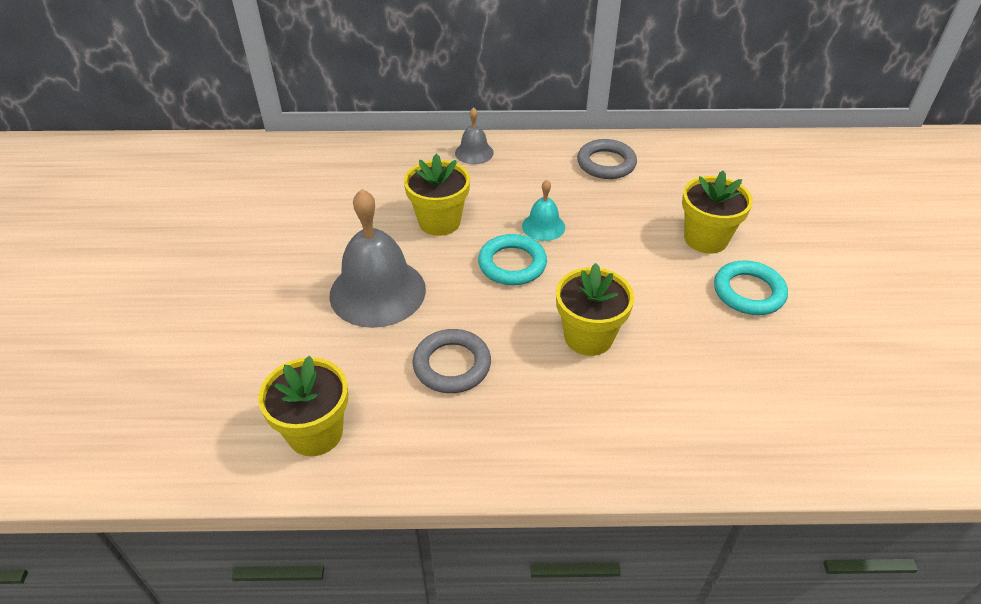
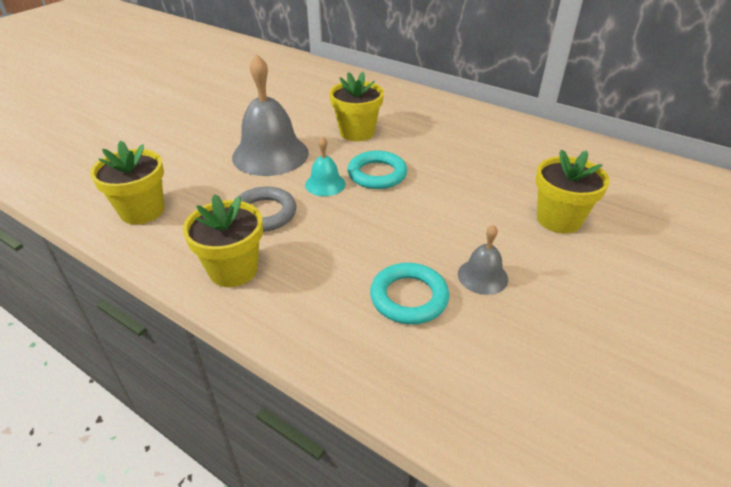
camera: 35 degrees right, 5 degrees down
grey bell [455,107,494,164] -> grey bell moved to [458,225,508,295]
turquoise bell [522,180,565,241] -> turquoise bell moved to [305,136,346,196]
yellow flower pot [556,263,634,356] -> yellow flower pot moved to [183,194,263,287]
grey ring [577,139,637,179] -> none
turquoise ring [714,260,788,315] -> turquoise ring moved to [370,263,449,324]

